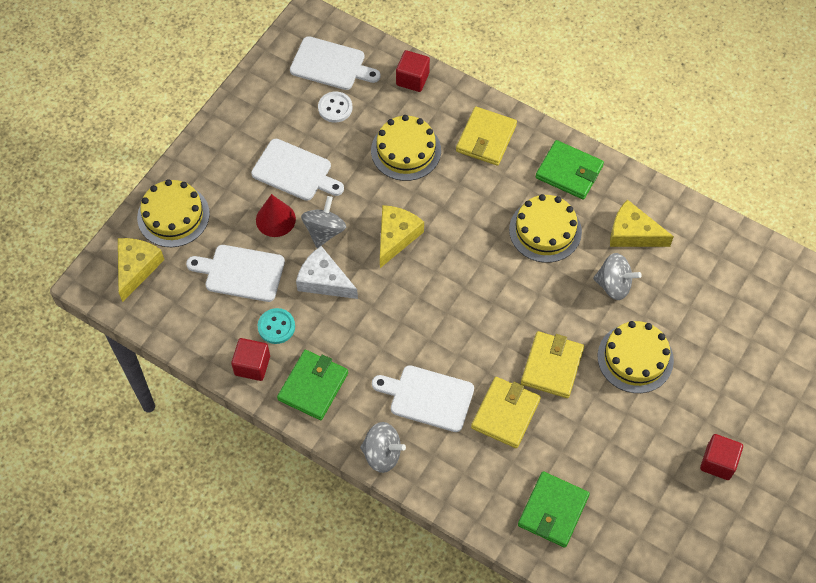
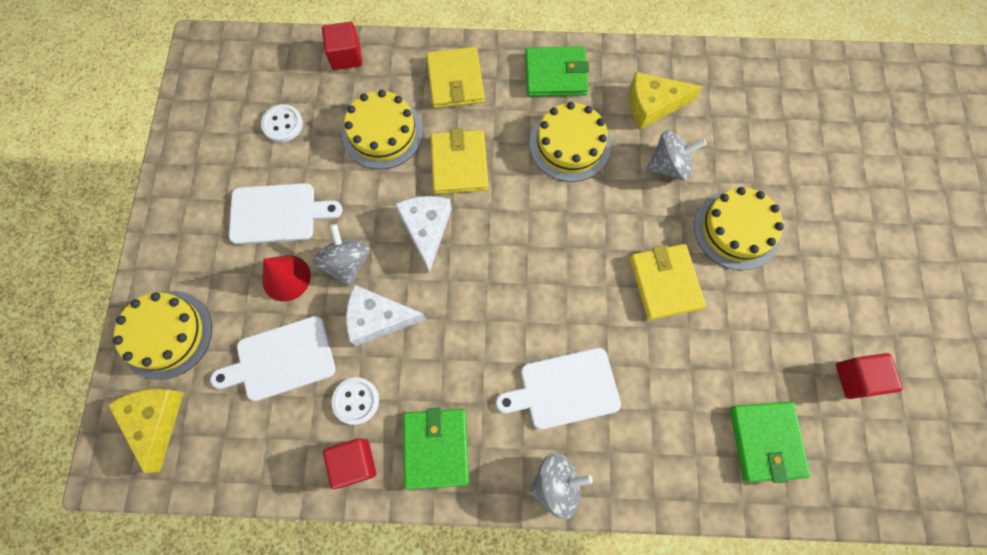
camera: 30 degrees left, 10 degrees up
turquoise button [258,308,295,344] -> white button [331,377,379,425]
white cutting board [290,36,381,90] -> none
yellow cheese [380,205,424,268] -> white cheese [395,196,452,272]
yellow wallet [471,377,541,448] -> yellow wallet moved to [430,128,489,194]
red cube [700,434,743,480] -> red cube moved to [836,353,902,399]

